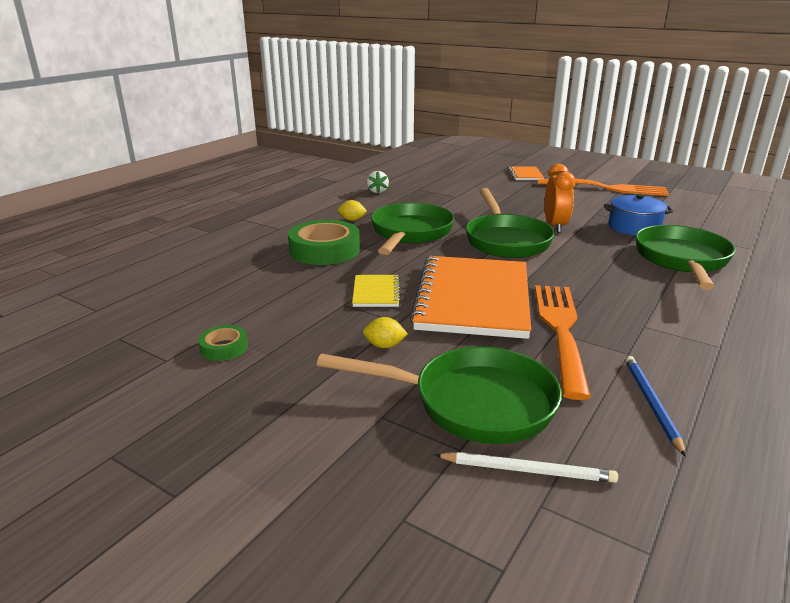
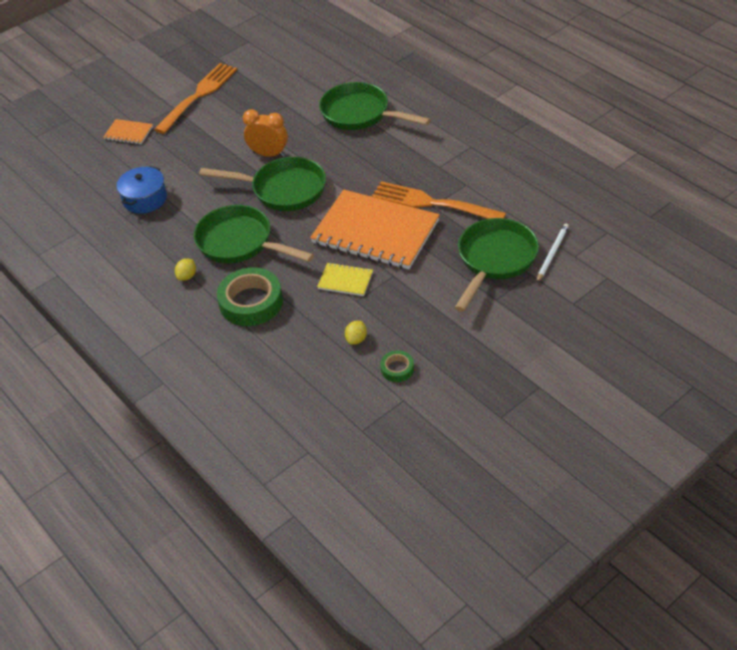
camera: 70 degrees left, 20 degrees up
yellow lemon [363,317,407,348] -> yellow lemon moved to [345,321,367,345]
white strawberry [367,171,389,193] -> none
blue pot [604,194,673,236] -> blue pot moved to [117,166,167,214]
blue pencil [625,356,686,457] -> none

